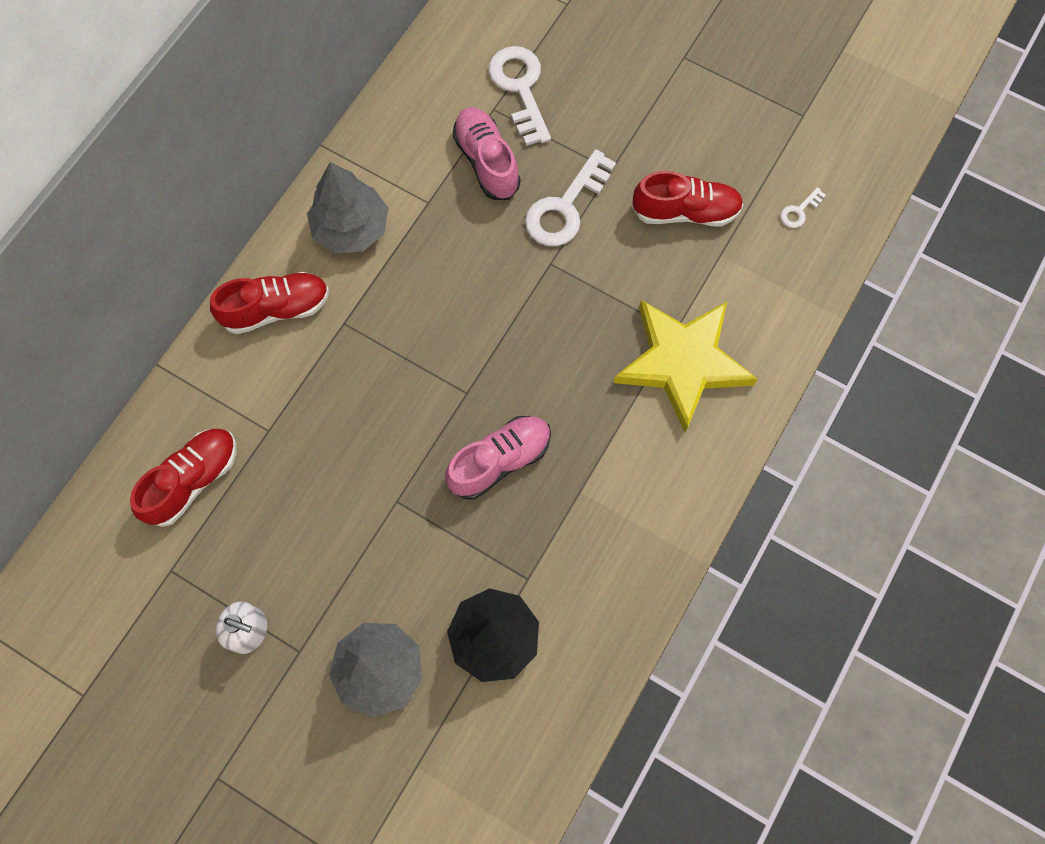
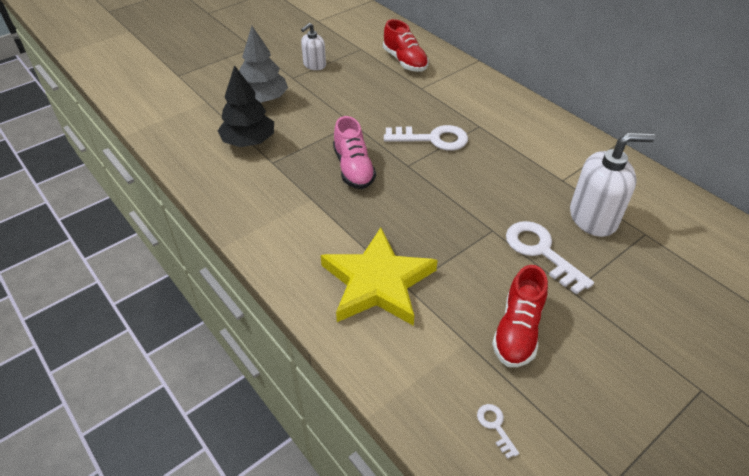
camera: 110 degrees right, 25 degrees down
red shoe [210,272,329,334] -> none
grey tree [307,162,388,254] -> none
pink shoe [453,107,520,200] -> white soap dispenser [570,132,655,237]
white key [489,46,551,146] -> white key moved to [384,125,468,151]

